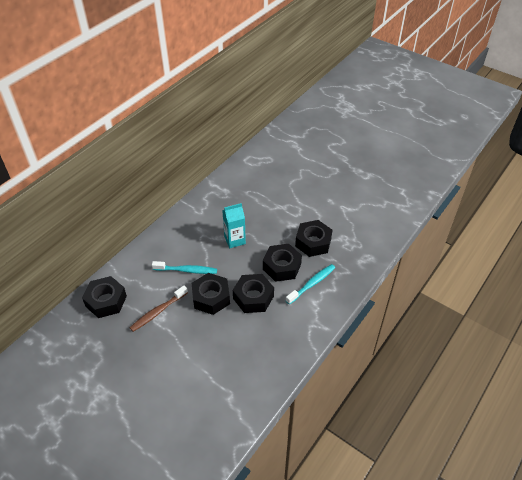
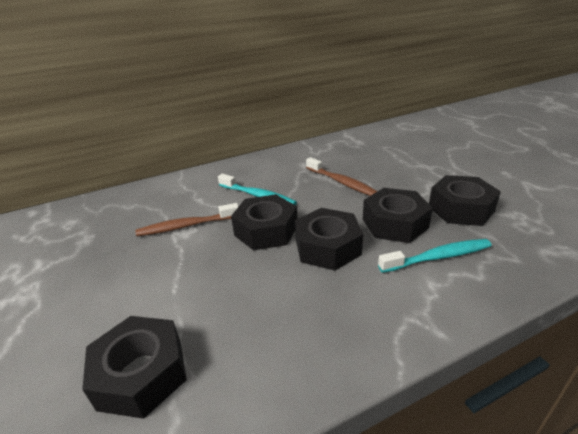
camera: 30 degrees right, 15 degrees down
black nut [82,276,127,318] -> black nut moved to [82,316,187,419]
turquoise carton [222,203,246,248] -> brown toothbrush [306,157,377,196]

